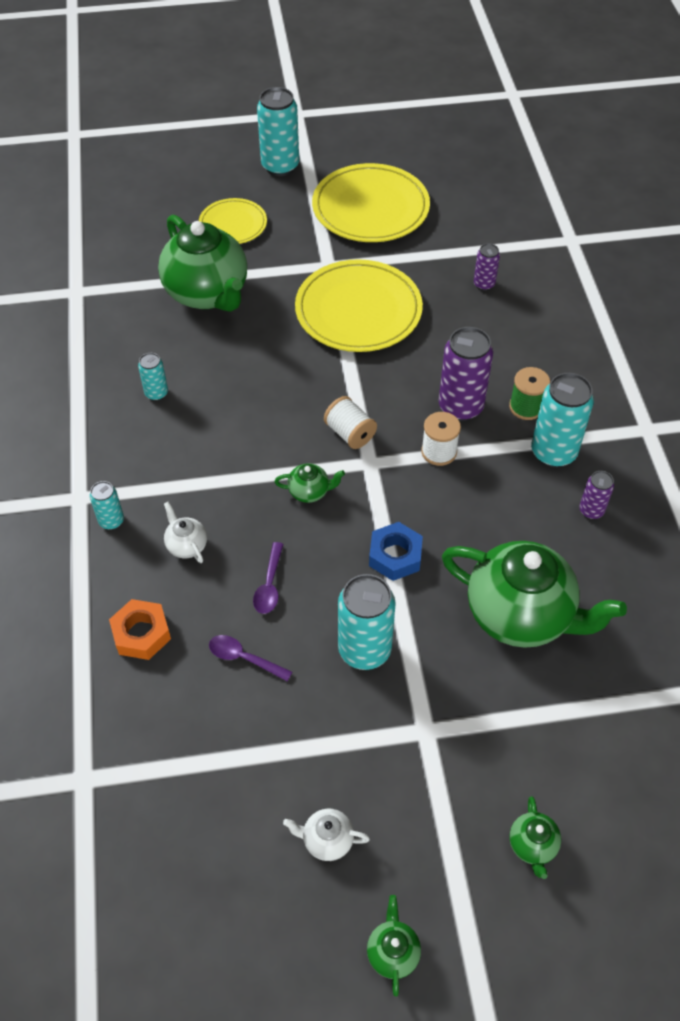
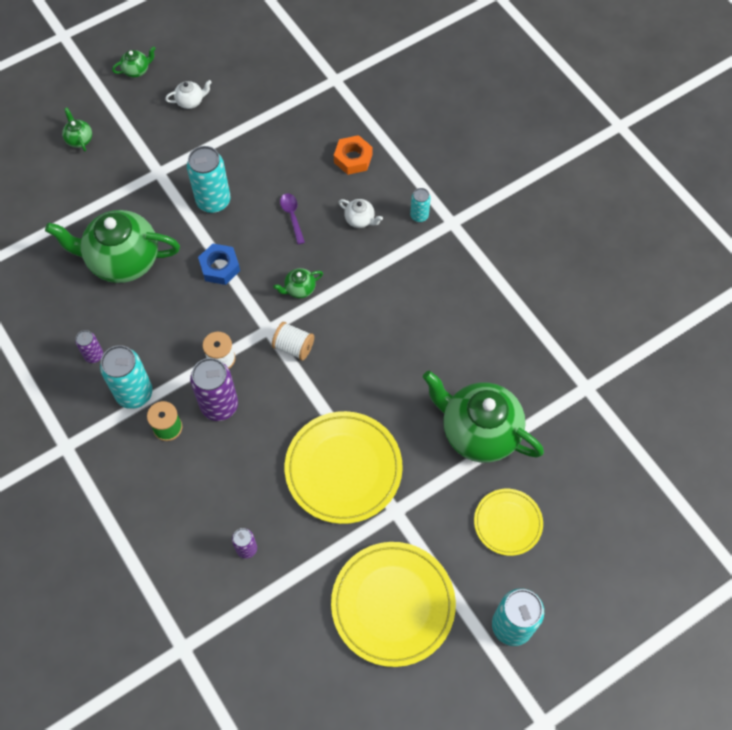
camera: 155 degrees right, 10 degrees up
turquoise can [138,353,168,401] -> none
purple spoon [209,635,292,681] -> none
green teapot [367,895,421,997] -> green teapot turned 90 degrees counterclockwise [112,46,156,78]

